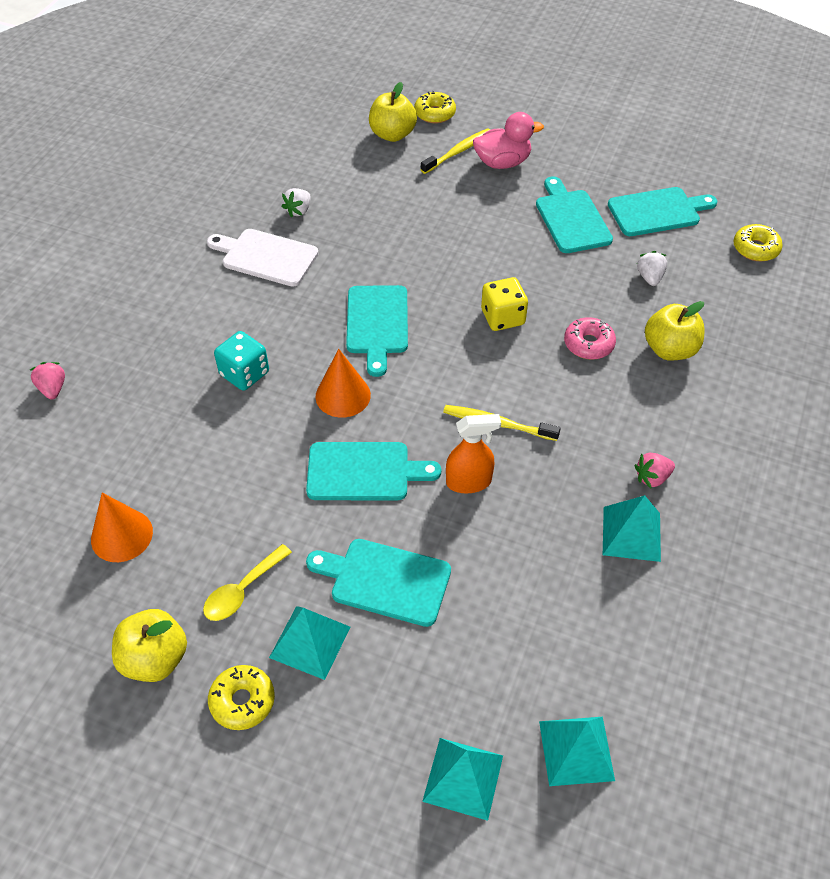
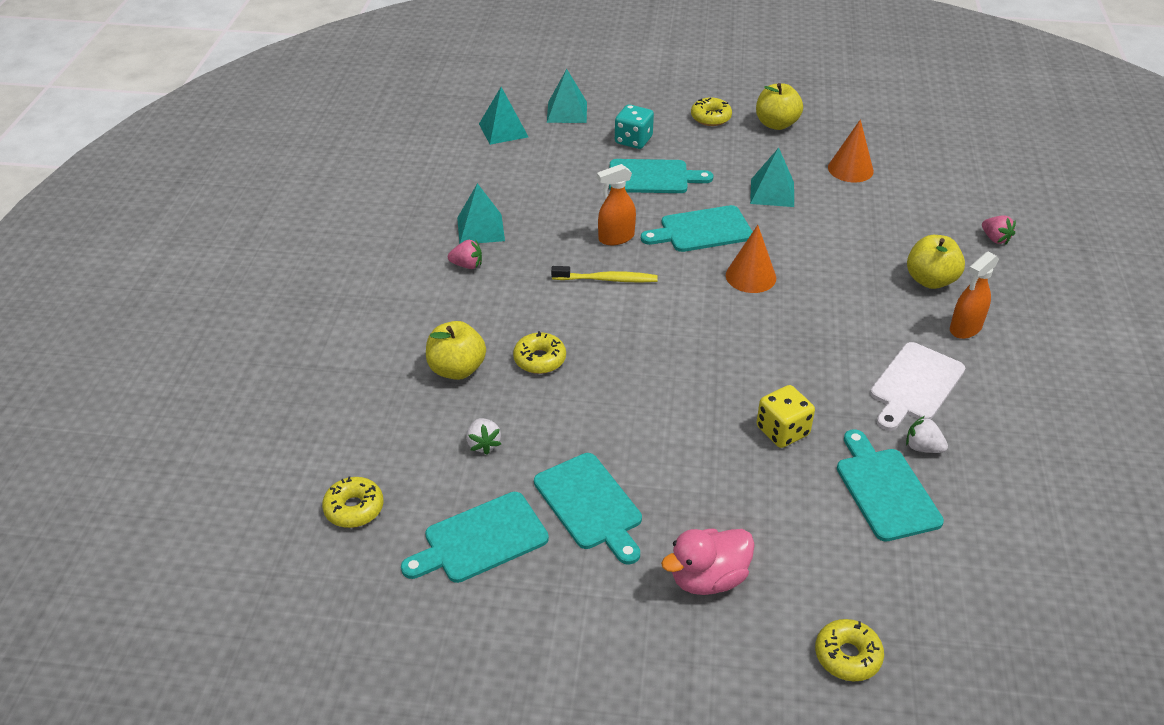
camera: 165 degrees right, 10 degrees down
yellow spoon [203,544,292,621] -> none
white cutting board [207,229,319,287] -> white cutting board turned 120 degrees clockwise [870,342,965,431]
turquoise dice [214,331,269,391] -> turquoise dice moved to [615,104,654,149]
turquoise pyramid [269,606,350,680] -> turquoise pyramid moved to [750,148,794,207]
white strawberry [281,188,311,218] -> white strawberry turned 75 degrees counterclockwise [906,416,948,453]
turquoise cutting board [346,285,408,377] -> turquoise cutting board moved to [837,429,944,542]
yellow apple [369,82,417,142] -> yellow apple moved to [907,235,965,289]
yellow toothbrush [420,128,490,174] -> none
yellow dice [481,277,528,331] -> yellow dice moved to [756,385,815,448]
pink donut [564,317,616,360] -> yellow donut [513,331,566,374]
pink strawberry [634,453,675,488] -> pink strawberry turned 45 degrees clockwise [448,239,482,269]
none -> orange spray bottle [950,252,999,339]

